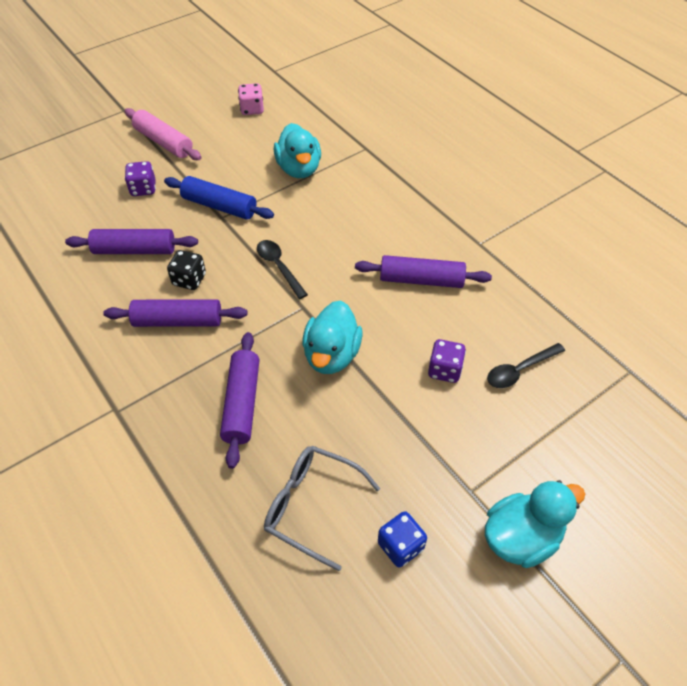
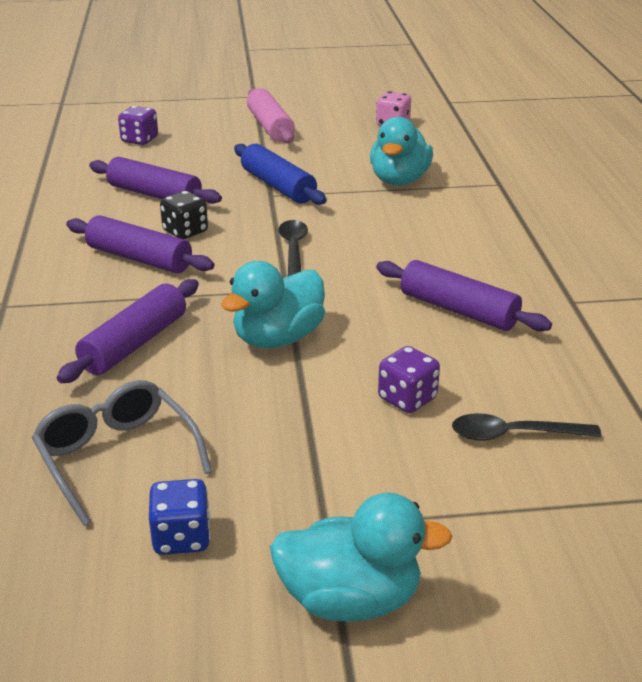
camera: 30 degrees right, 20 degrees down
purple dice [125,161,156,196] -> purple dice moved to [118,106,158,145]

